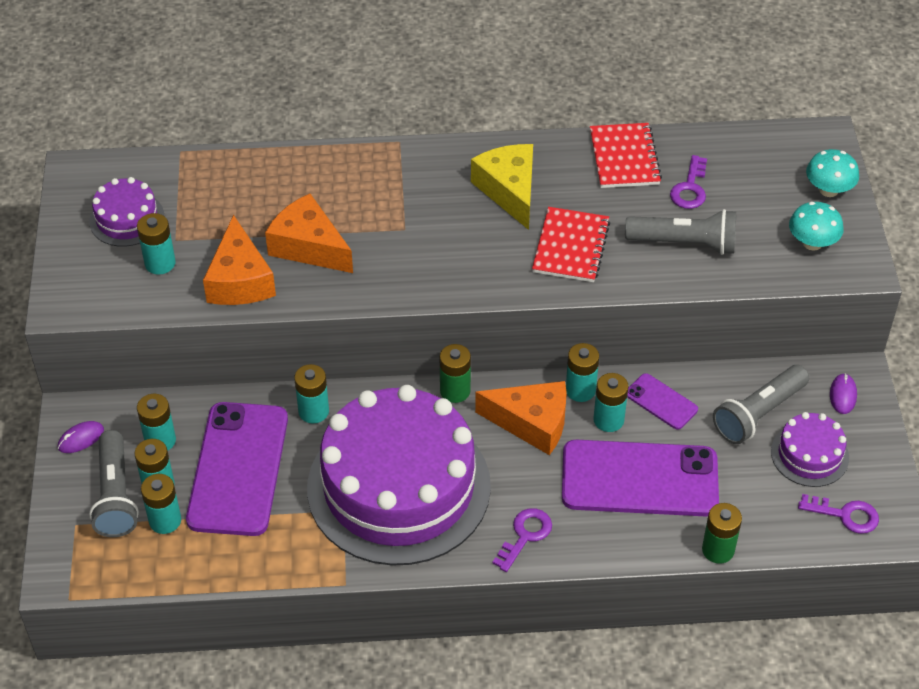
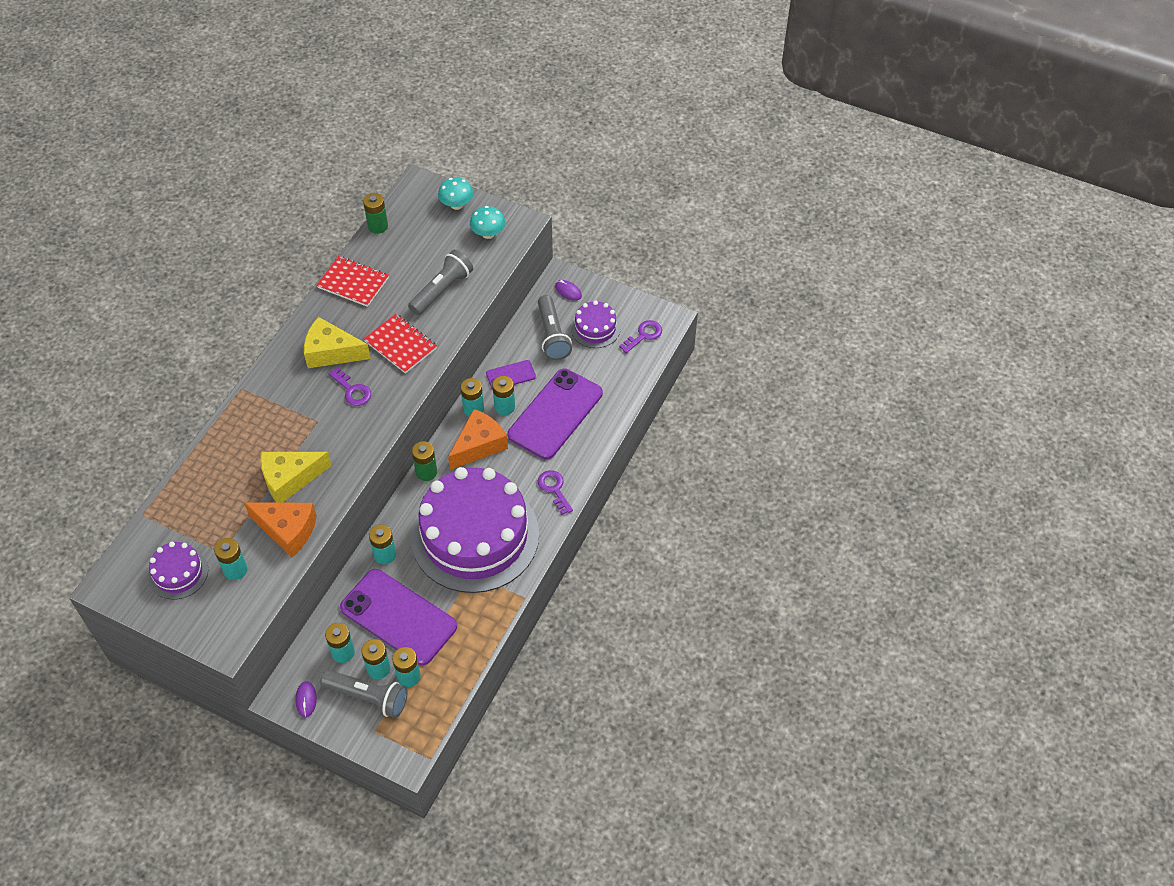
camera: 60 degrees left, 5 degrees up
orange cheese [265,194,353,273] -> yellow cheese [260,452,332,503]
purple key [670,155,707,209] -> purple key moved to [329,368,371,406]
green battery [702,503,742,564] -> green battery moved to [363,193,388,234]

